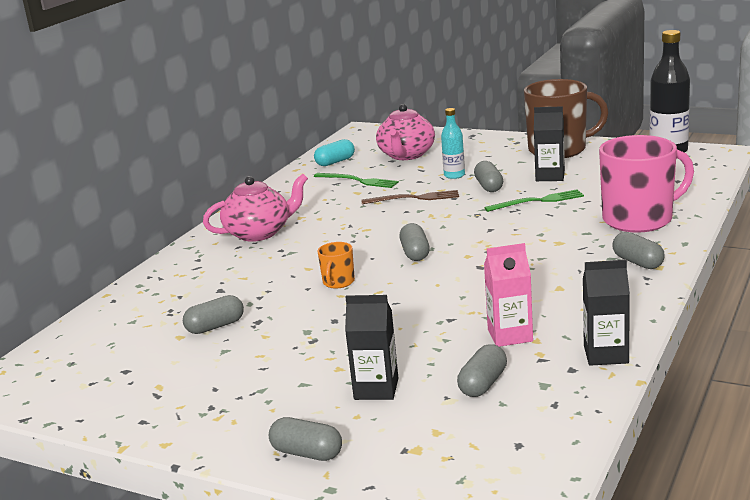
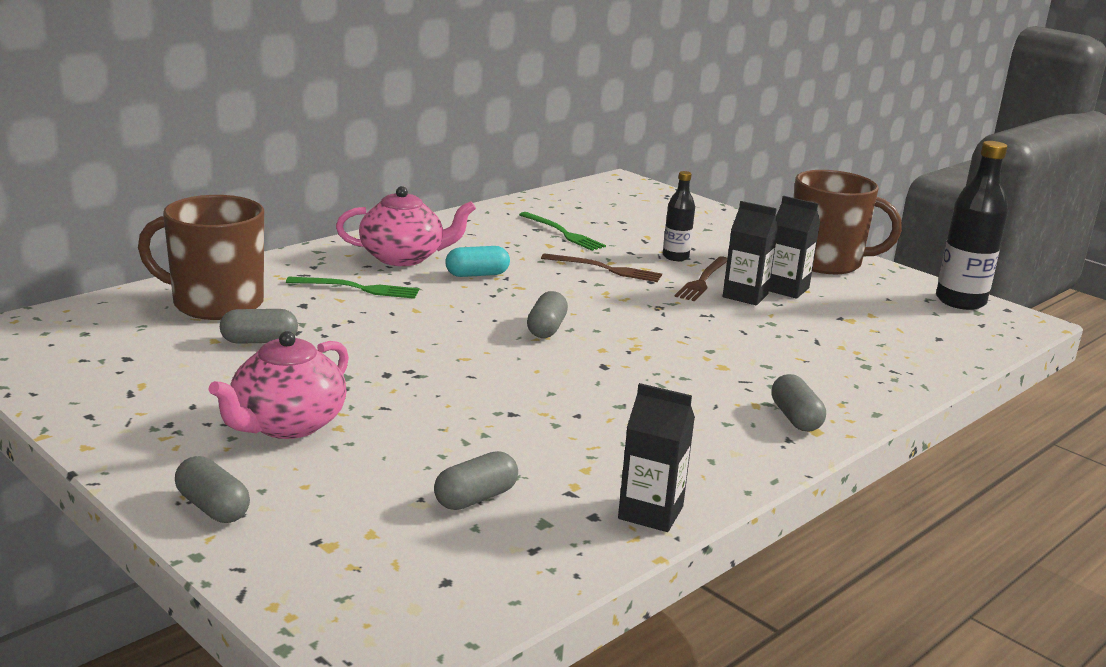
camera: 15 degrees right, 0 degrees up
turquoise capsule [314,139,355,166] -> turquoise capsule moved to [445,246,510,277]
orange mug [318,242,355,289] -> none
black carton [345,295,398,400] -> black carton moved to [723,201,778,305]
pink teapot [376,104,435,160] -> pink teapot moved to [209,331,349,439]
turquoise bottle [441,108,465,179] -> black bottle [663,171,695,261]
grey capsule [474,161,503,192] -> brown fork [674,256,728,301]
green fork [484,190,584,212] -> green fork moved to [286,277,419,299]
pink carton [484,243,533,347] -> none
pink mug [599,135,694,232] -> none
none -> brown mug [138,195,264,320]

